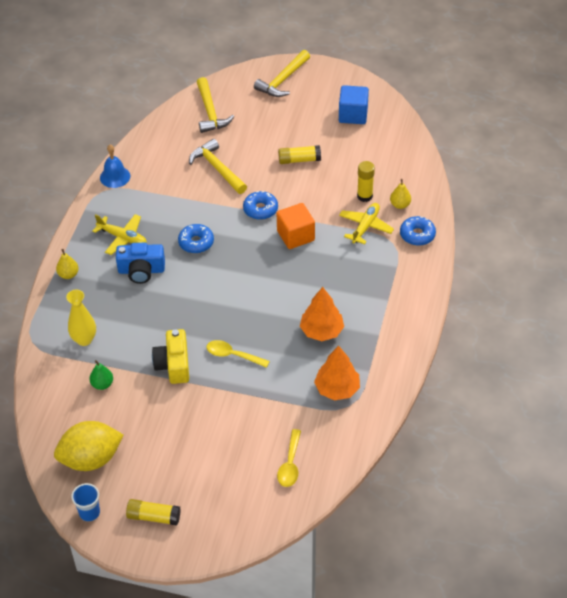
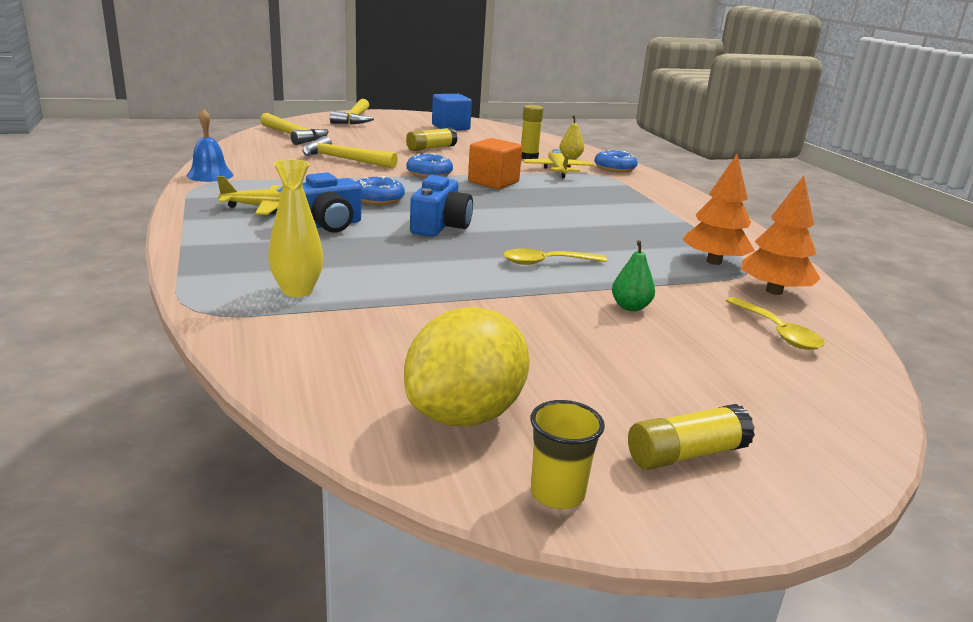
camera: 35 degrees left, 25 degrees down
yellow pear [56,249,79,279] -> none
blue cup [71,483,100,521] -> yellow cup [530,400,605,509]
green pear [89,360,113,390] -> green pear moved to [612,240,655,311]
yellow camera [152,329,189,384] -> none
orange tree [300,287,344,341] -> orange tree moved to [741,176,821,295]
none -> blue camera [410,175,473,237]

